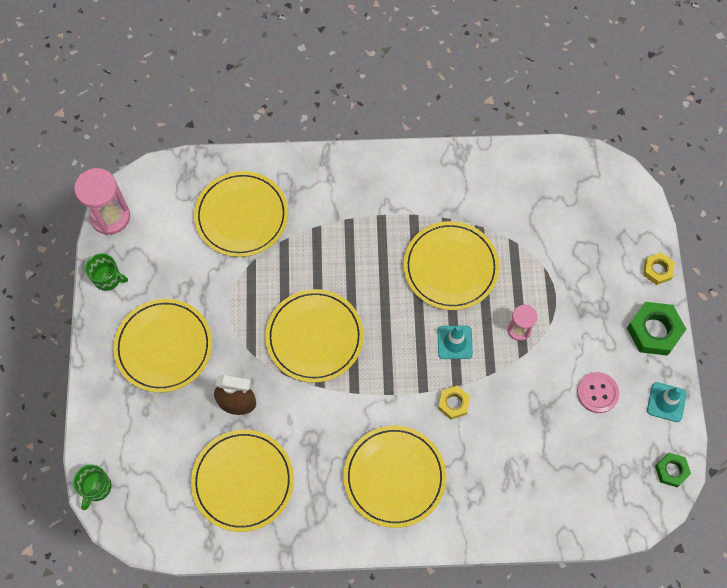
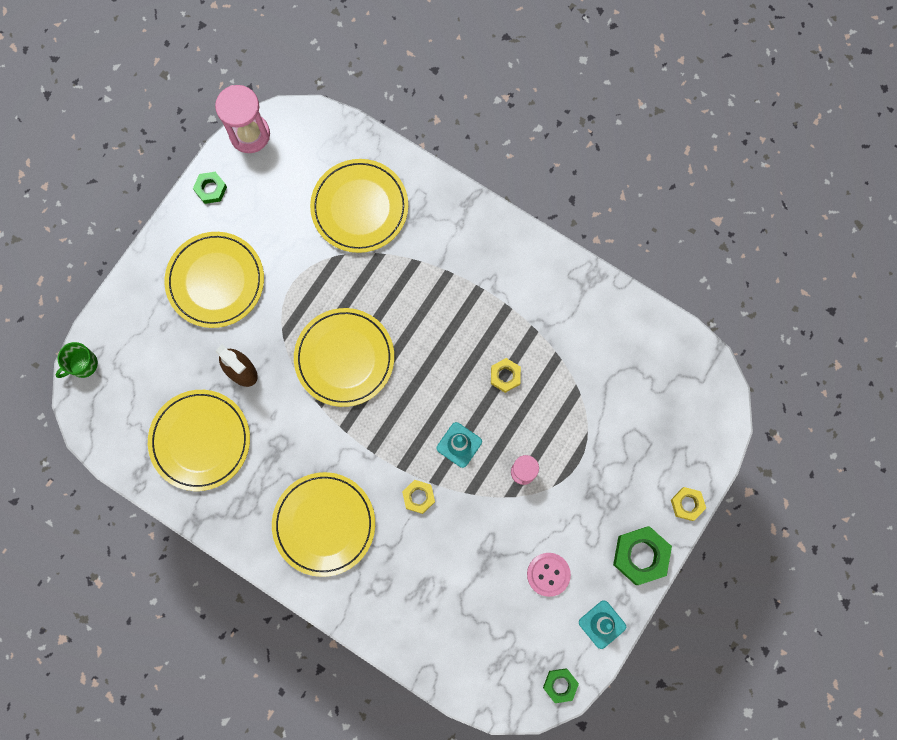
camera: 35 degrees right, 10 degrees up
green mug [85,253,128,291] -> green nut [193,172,227,204]
yellow plate [404,221,499,310] -> yellow nut [491,358,521,393]

